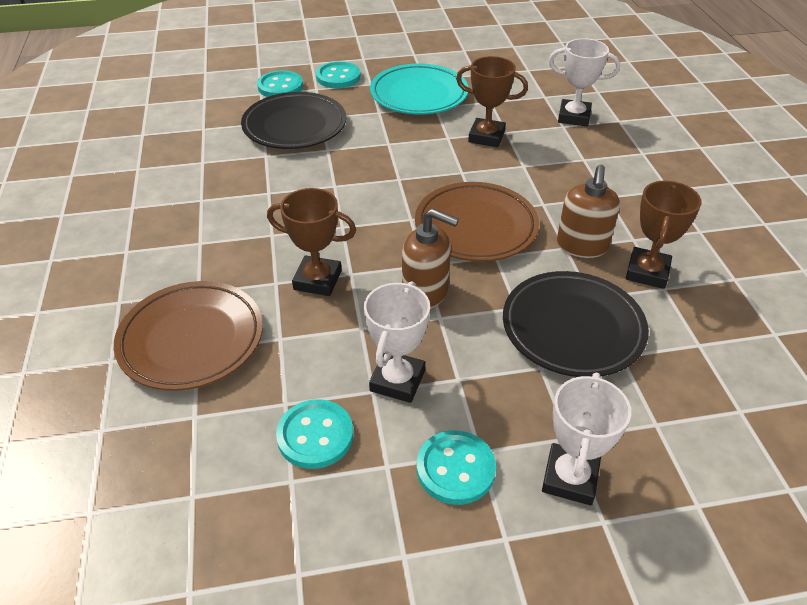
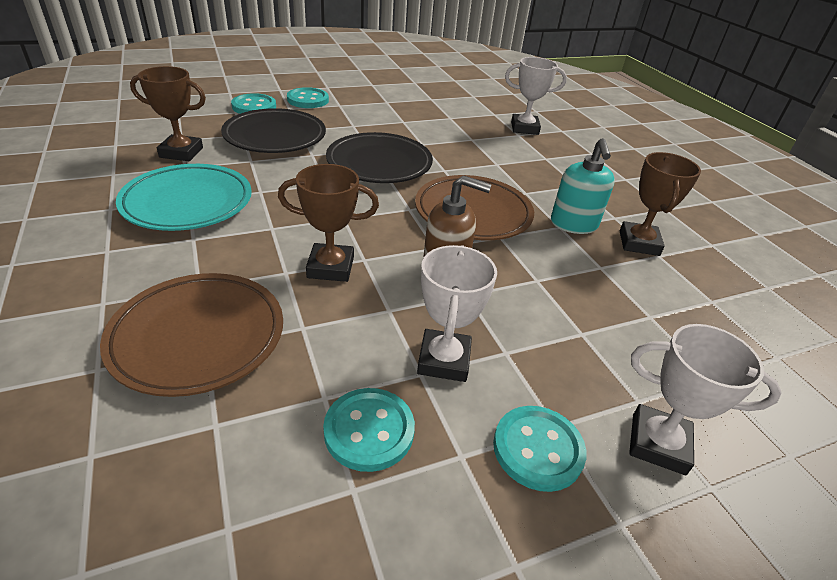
camera: 15 degrees left, 5 degrees down
turquoise plate [370,64,468,114] -> turquoise plate moved to [116,164,252,231]
brown trophy [456,56,528,147] -> brown trophy moved to [130,66,206,161]
black plate [503,271,649,377] -> black plate moved to [326,132,433,183]
white trophy [542,373,631,505] -> white trophy turned 75 degrees counterclockwise [629,324,782,475]
brown soap dispenser [557,165,620,258] -> turquoise soap dispenser [551,138,615,234]

